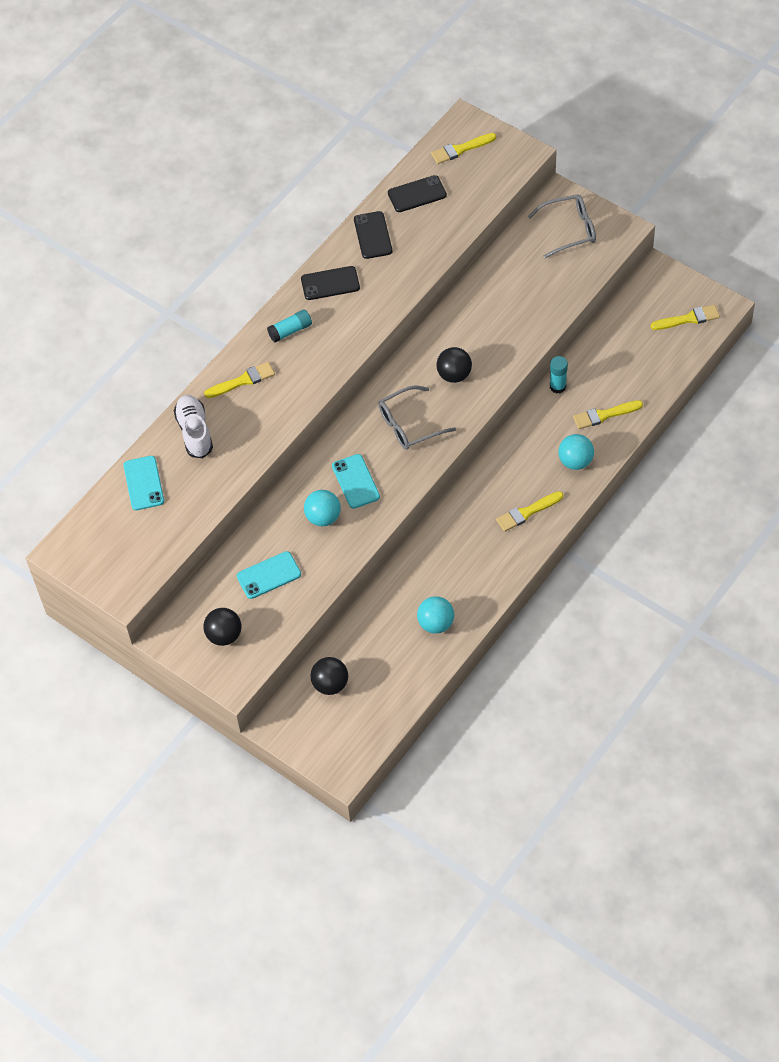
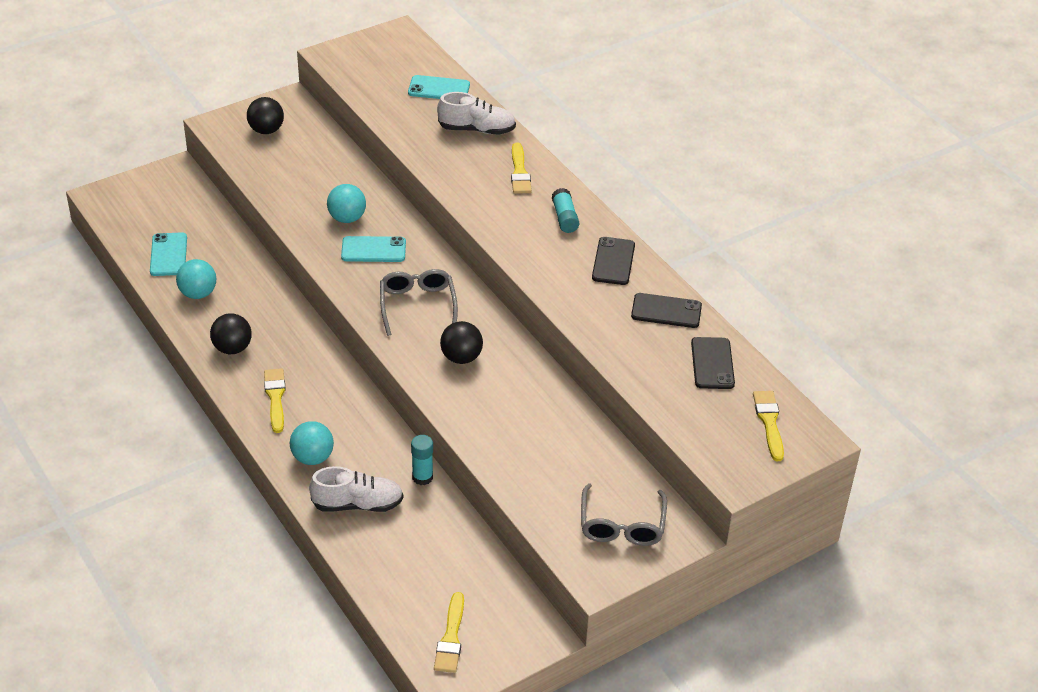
camera: 105 degrees right, 15 degrees down
turquoise phone [237,551,301,599] -> turquoise phone moved to [150,232,187,276]
black ball [311,657,348,695] -> black ball moved to [210,313,252,354]
yellow brush [573,400,643,429] -> white shoe [309,466,403,512]

